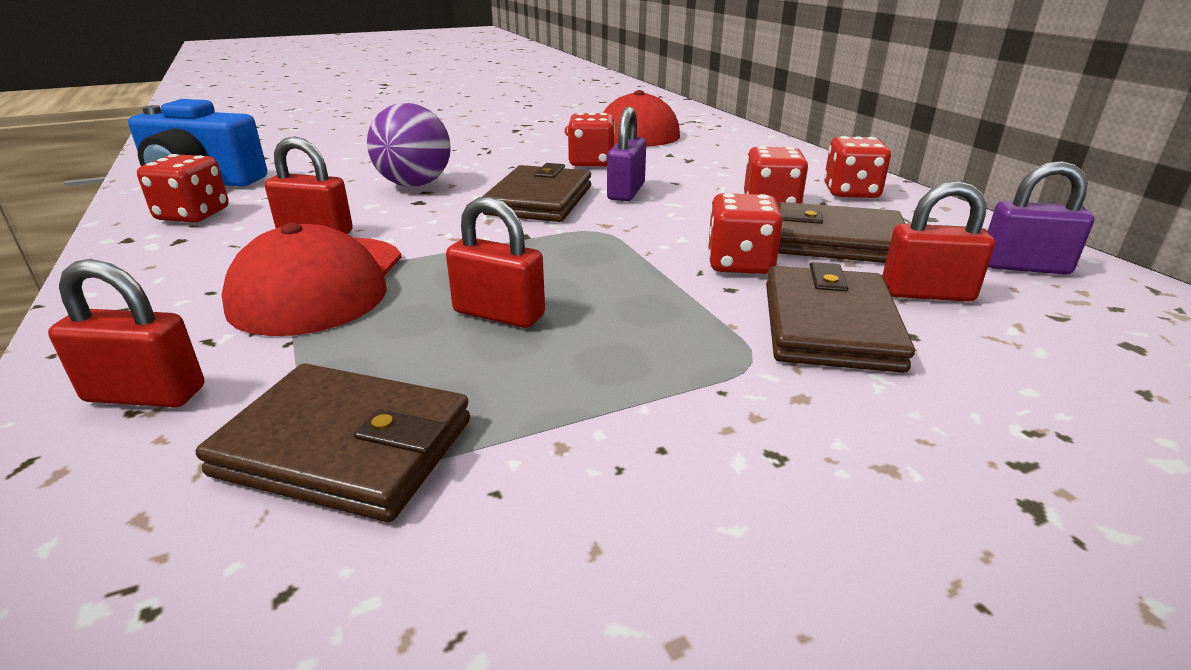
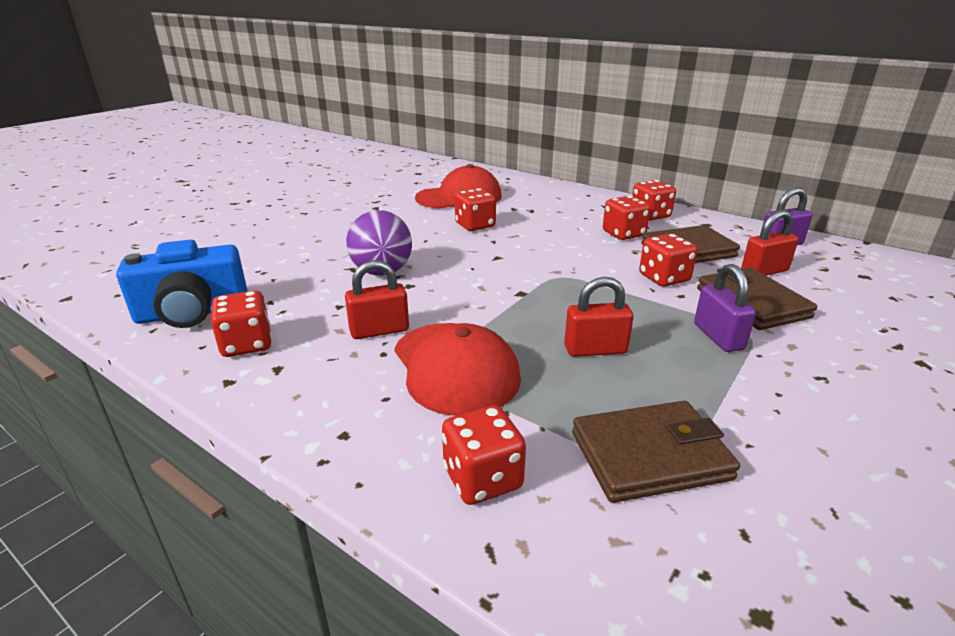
camera: 30 degrees left, 0 degrees up
red padlock [48,259,204,407] -> red dice [442,405,526,505]
brown wallet [482,163,591,222] -> none
purple padlock [607,107,646,201] -> purple padlock moved to [694,264,756,352]

